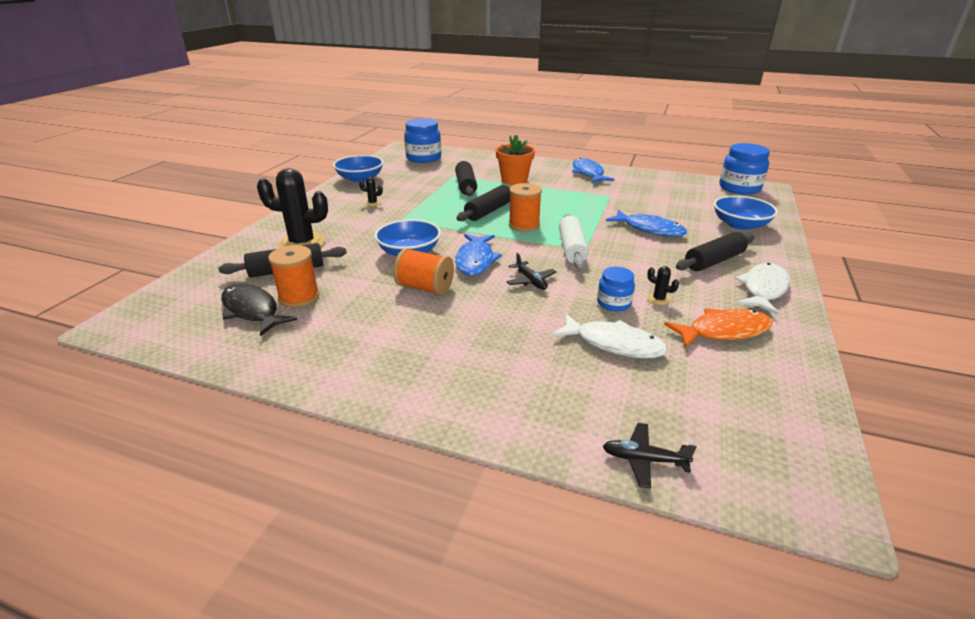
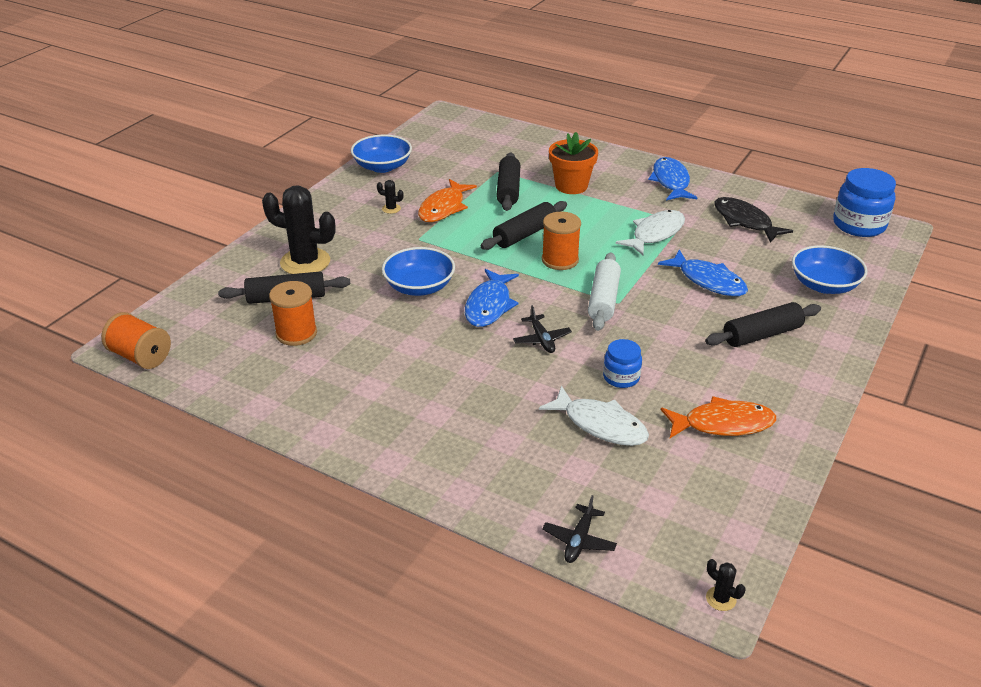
camera: 10 degrees right, 5 degrees up
black fish [221,284,297,336] -> black fish moved to [714,197,793,243]
orange spool [393,248,454,295] -> orange spool moved to [101,312,171,369]
blue jar [404,118,441,163] -> none
black plane [603,423,697,489] -> black plane turned 90 degrees counterclockwise [542,495,617,563]
black cactus [647,266,679,305] -> black cactus moved to [706,559,745,611]
white fish [735,263,790,315] -> white fish moved to [616,210,685,255]
none -> orange fish [418,179,477,222]

